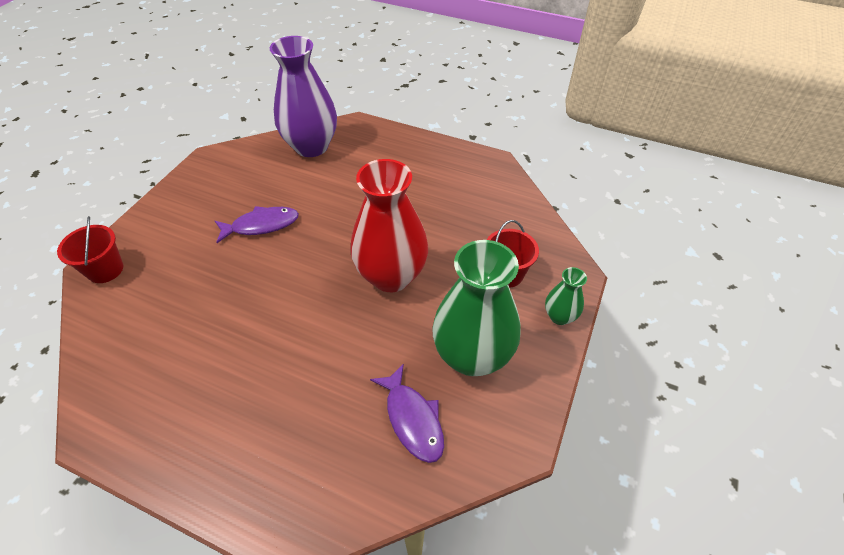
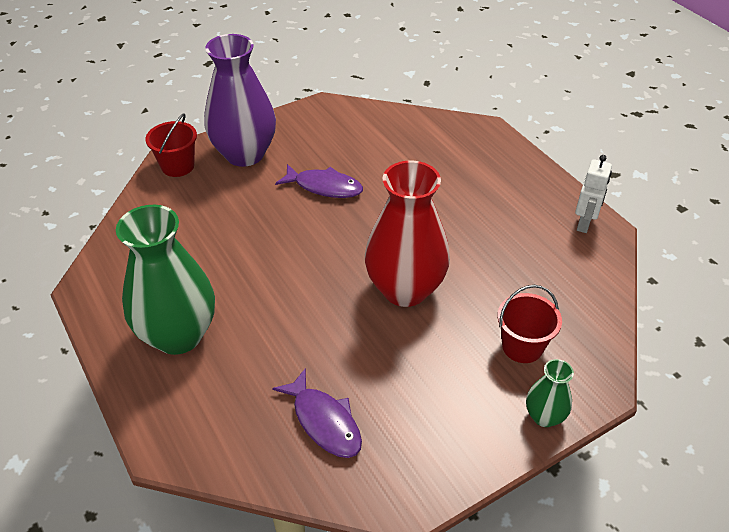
camera: 35 degrees right, 5 degrees down
purple vase [270,36,337,157] -> purple vase moved to [204,34,276,167]
purple fish [370,364,444,463] -> purple fish turned 45 degrees counterclockwise [272,368,362,458]
green vase [432,240,521,376] -> green vase moved to [116,205,215,355]
none -> white robot [575,155,612,233]

